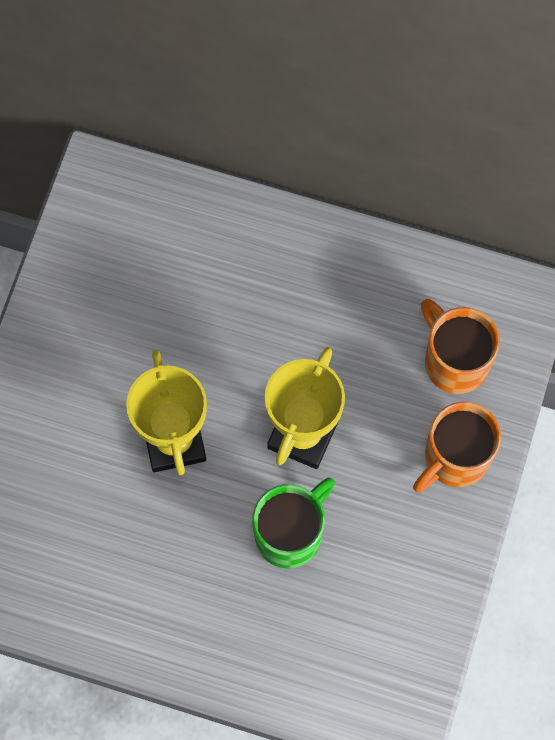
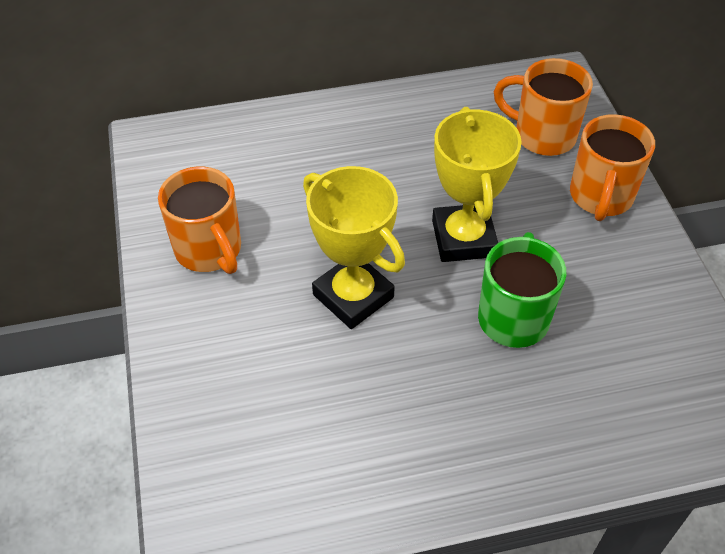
camera: 30 degrees left, 20 degrees down
none -> orange mug [158,166,241,274]

